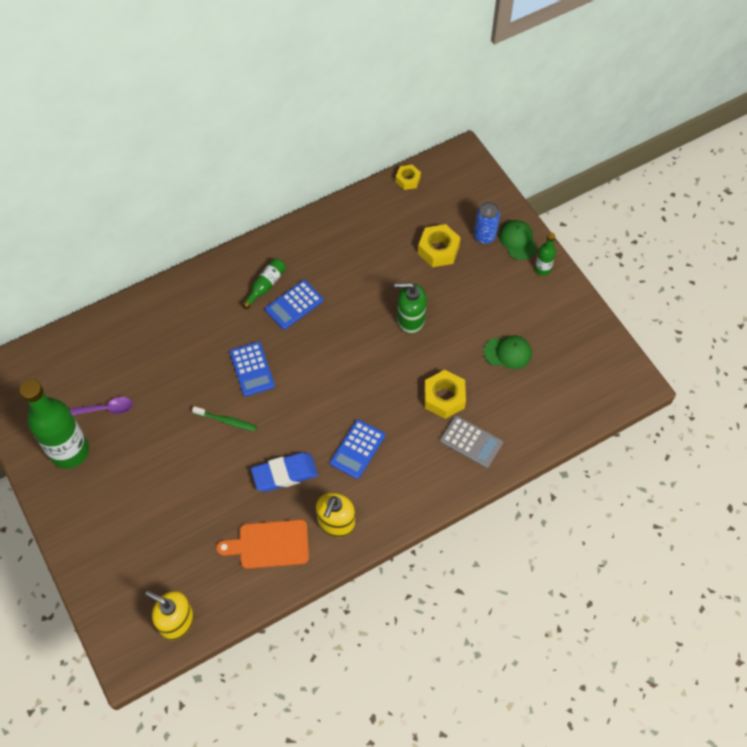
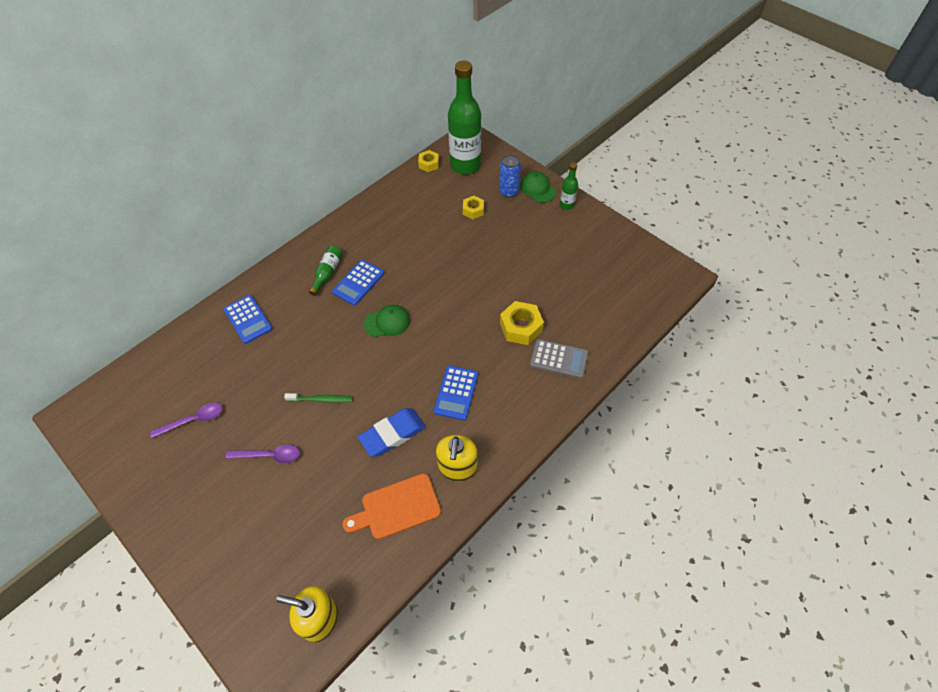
camera: 15 degrees left, 5 degrees down
green bottle [19,379,89,469] -> green bottle moved to [448,61,481,174]
blue calculator [230,342,275,397] -> blue calculator moved to [223,295,272,344]
green soap dispenser [394,282,427,333] -> none
yellow nut [418,224,461,267] -> yellow nut [463,196,484,219], size x0.62
green cap [484,335,532,369] -> green cap moved to [364,305,410,337]
none -> purple spoon [226,445,300,463]

